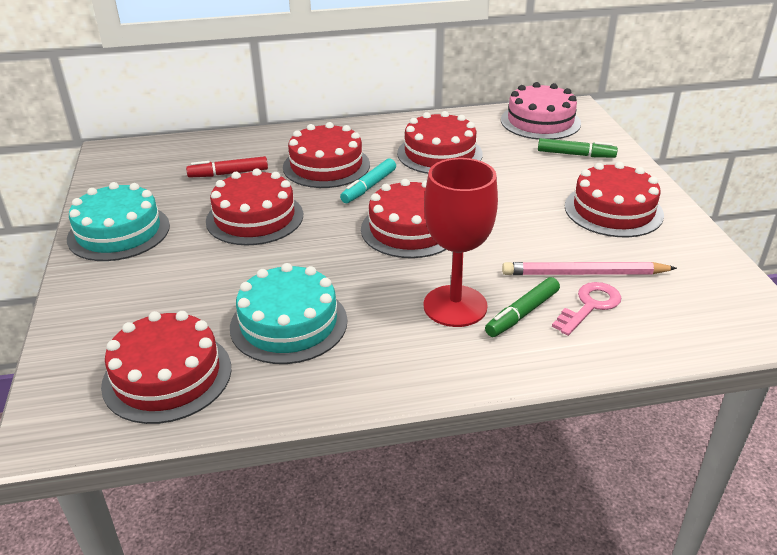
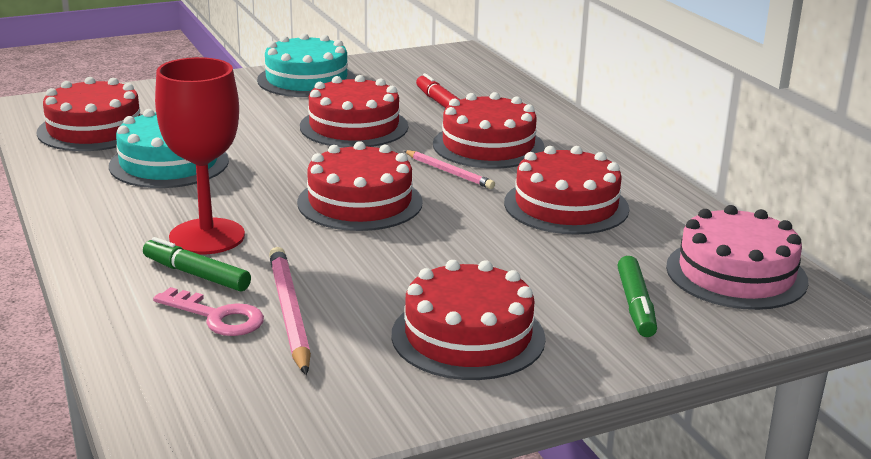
camera: 75 degrees right, 10 degrees down
turquoise marker [340,158,396,203] -> pink pencil [404,150,495,189]

